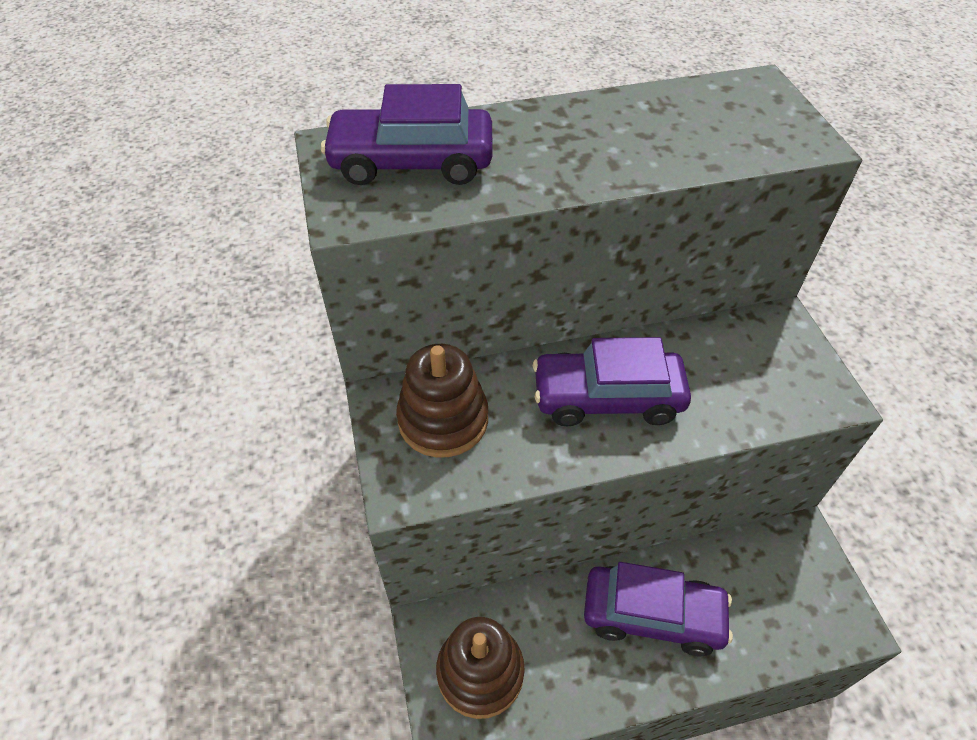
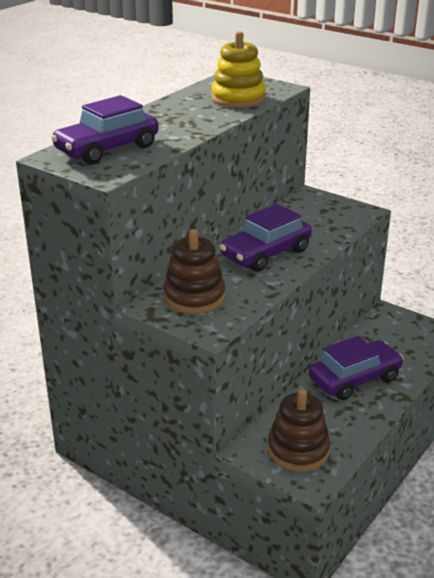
camera: 40 degrees left, 20 degrees down
none -> yellow stacking toy [211,31,266,108]

